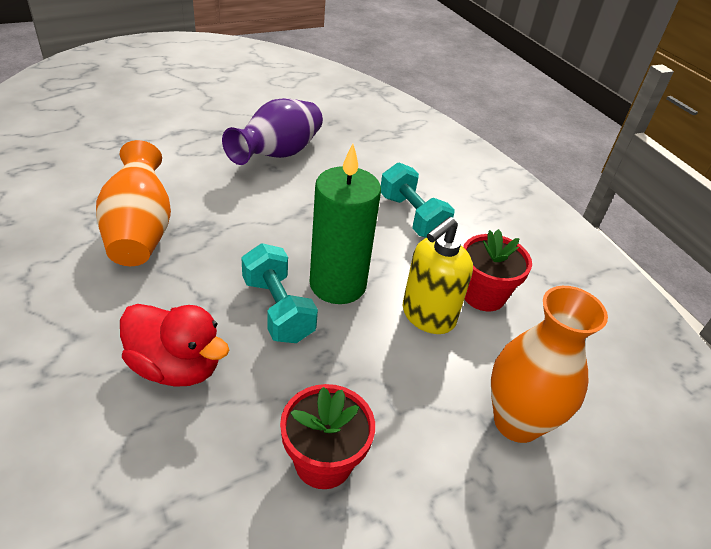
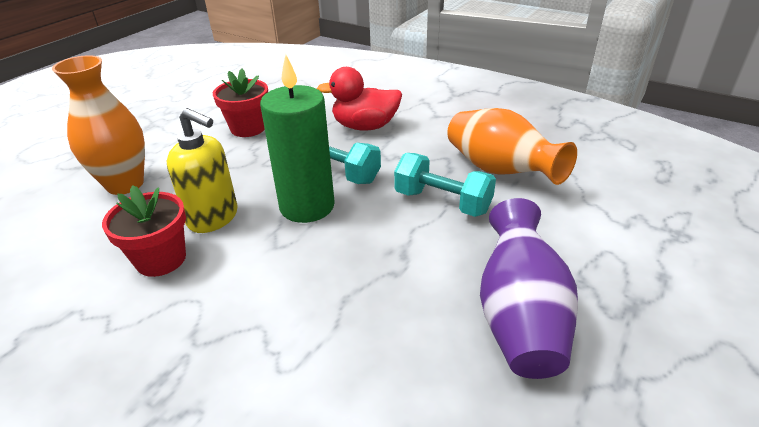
camera: 155 degrees right, 5 degrees down
turquoise dumbbell [381,163,455,238] -> turquoise dumbbell moved to [394,153,496,217]
yellow soap dispenser [403,217,473,334] -> yellow soap dispenser turned 105 degrees clockwise [167,108,237,233]

